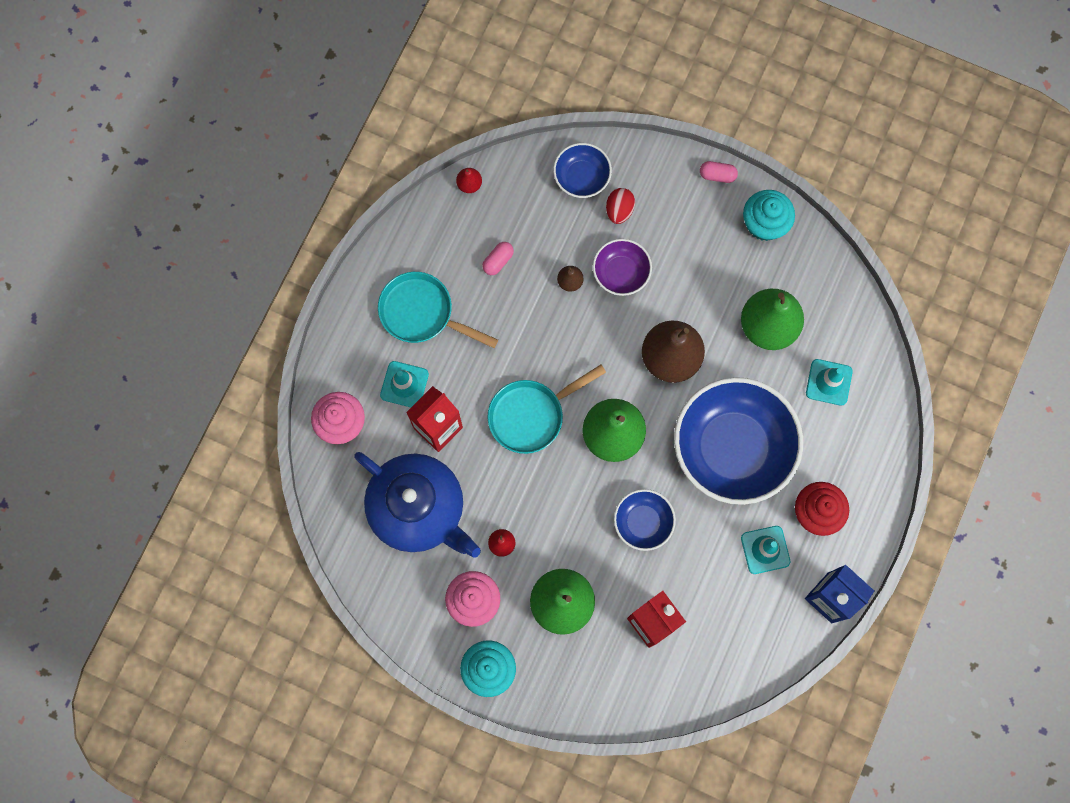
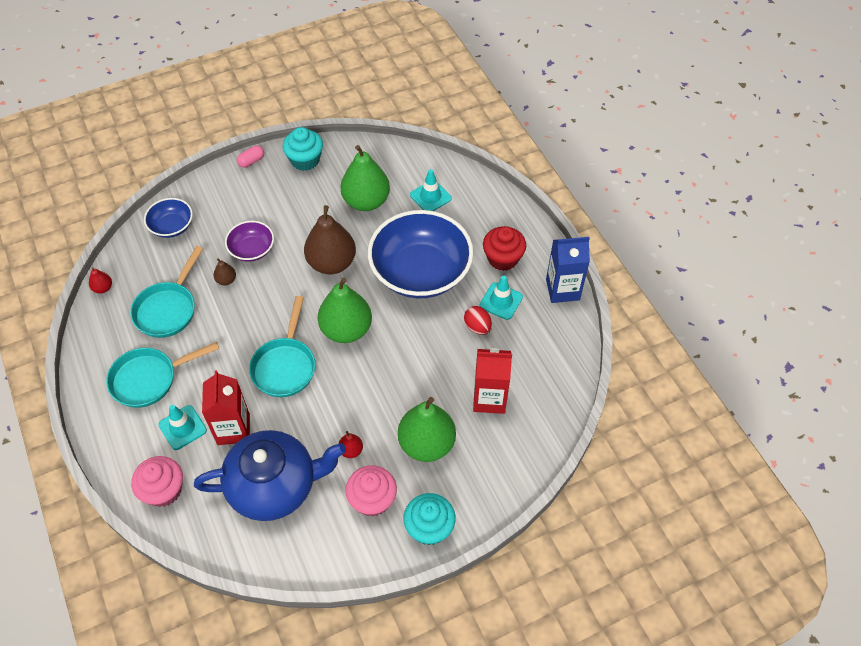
camera: 50 degrees left, 20 degrees down
pink capsule [482,242,514,275] -> turquoise pan [130,246,203,338]
red egg [606,188,635,224] -> red egg moved to [464,306,492,335]
blue bowl [614,489,676,551] -> none

